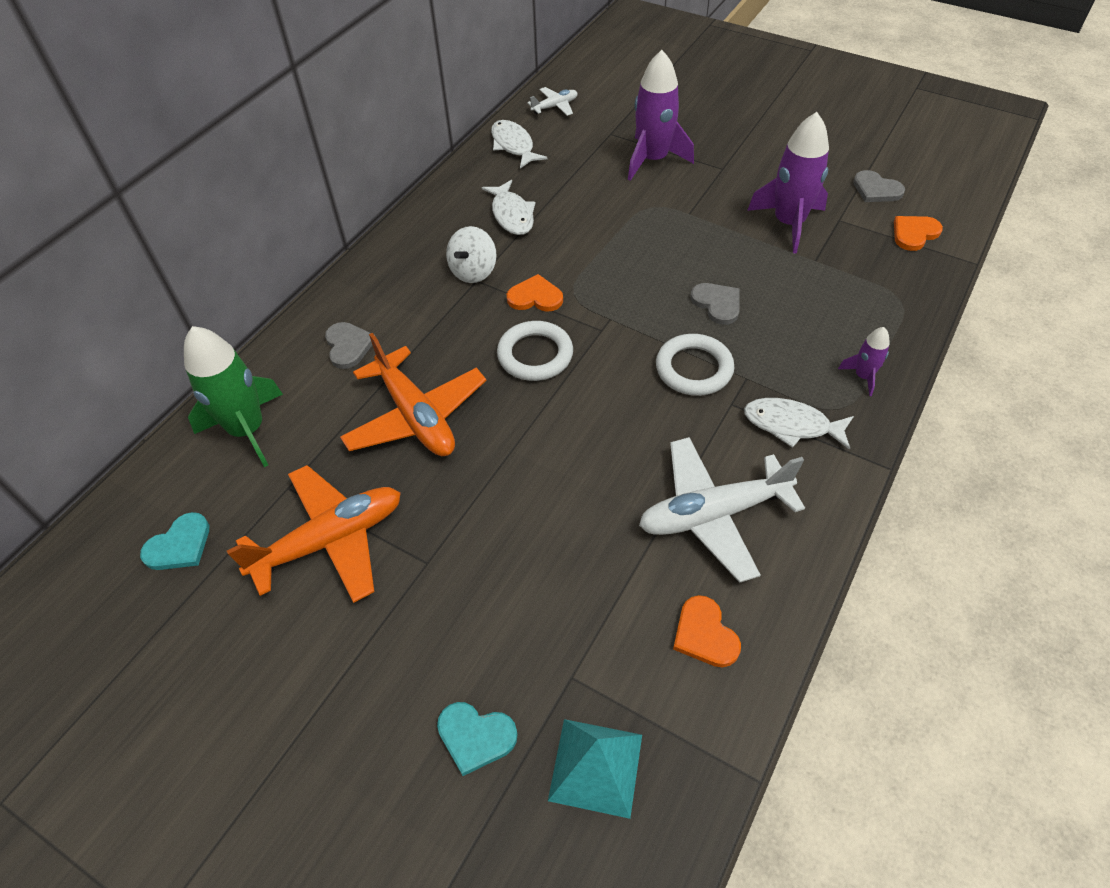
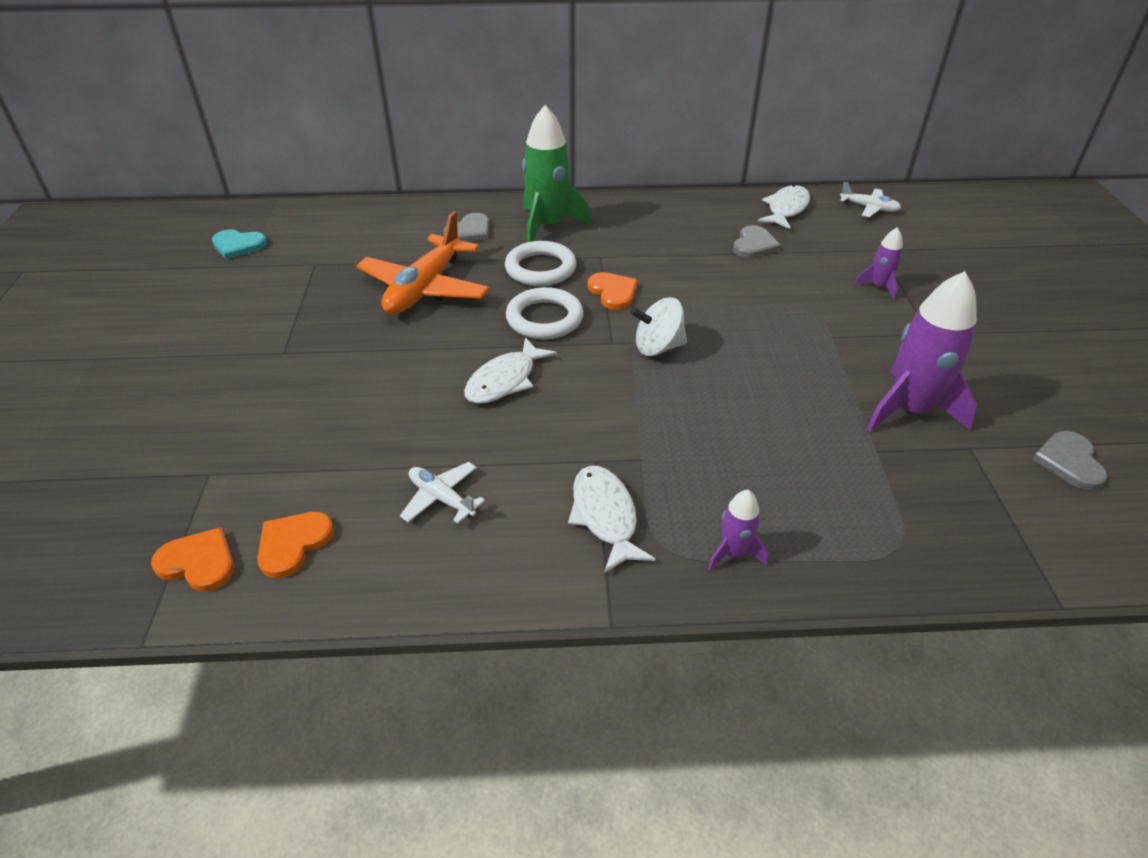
camera: 55 degrees right, 10 degrees down
green rocket [184,326,283,467] -> green rocket moved to [522,105,592,242]
orange plane [227,465,401,603] -> none
turquoise heart [437,702,518,776] -> none
white spinning top [446,226,497,283] -> white spinning top moved to [630,297,687,356]
white fish [482,180,535,235] -> white fish moved to [464,337,557,404]
turquoise pyramid [548,719,642,819] -> none
purple rocket [628,50,694,181] -> purple rocket [854,227,903,299], size x0.49
white plane [639,437,805,583] -> white plane [400,462,485,524], size x0.49
white ring [656,334,735,396] -> white ring moved to [505,241,577,286]
grey heart [690,283,739,325] -> grey heart moved to [733,225,781,258]
orange heart [894,216,943,251] -> orange heart moved to [151,527,234,592]

